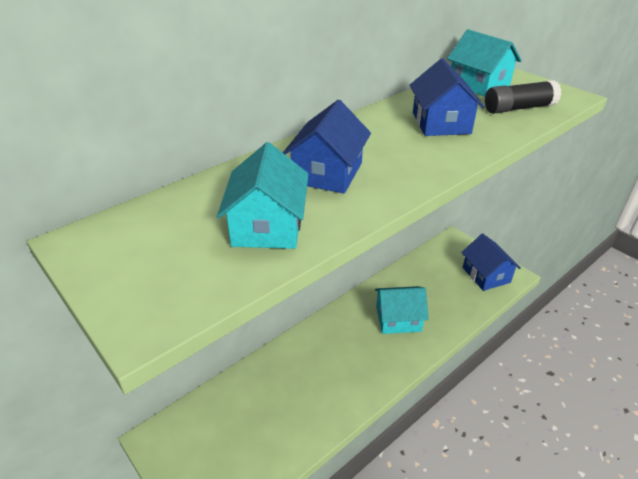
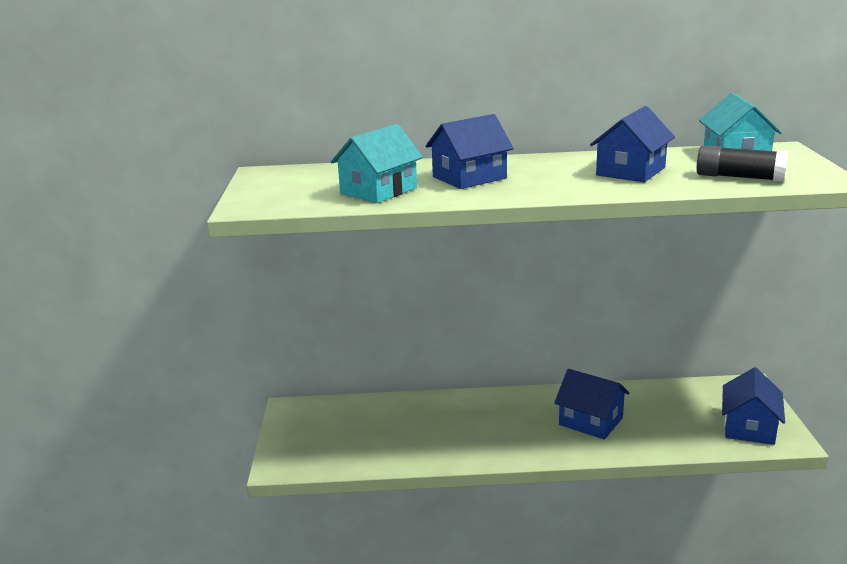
camera: 40 degrees right, 15 degrees down
turquoise house [375,286,429,334] -> blue house [554,369,629,440]

